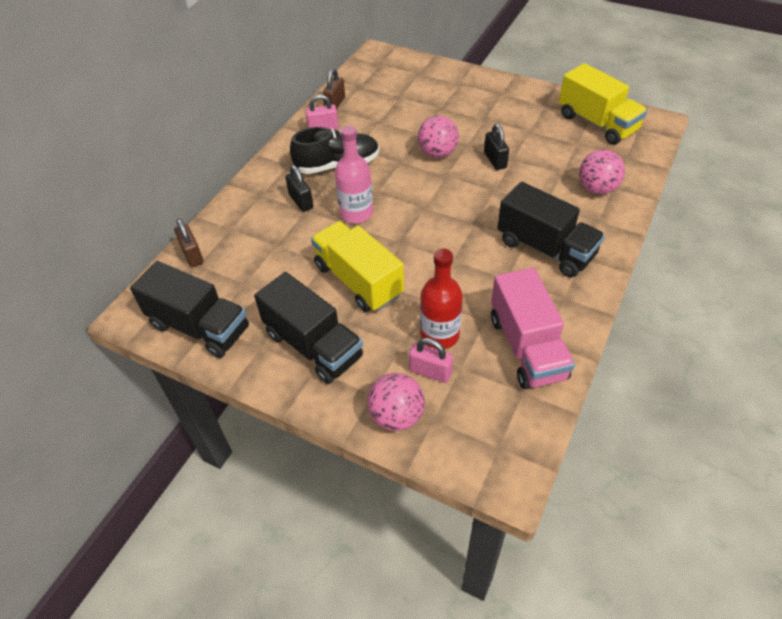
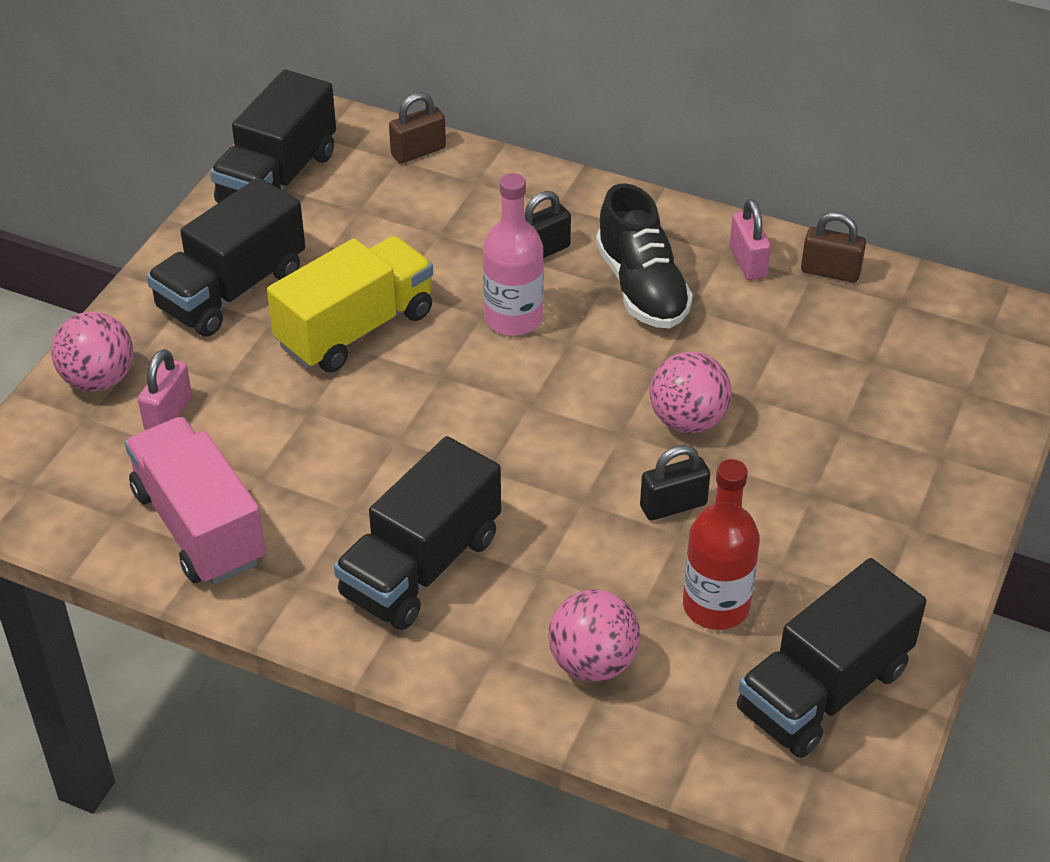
camera: 85 degrees right, 5 degrees down
red bottle [420,248,463,349] -> red bottle moved to [683,459,760,630]
pink truck [491,268,575,389] -> pink truck turned 75 degrees clockwise [125,417,266,585]
yellow truck [559,63,648,145] -> black truck [737,558,926,758]

